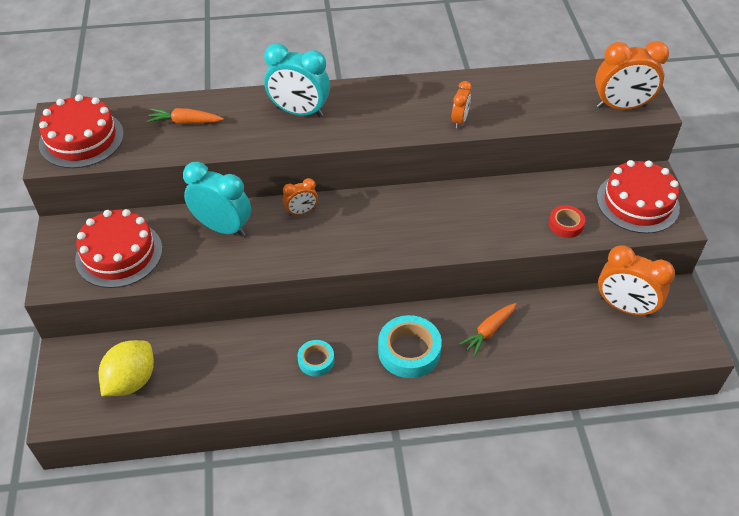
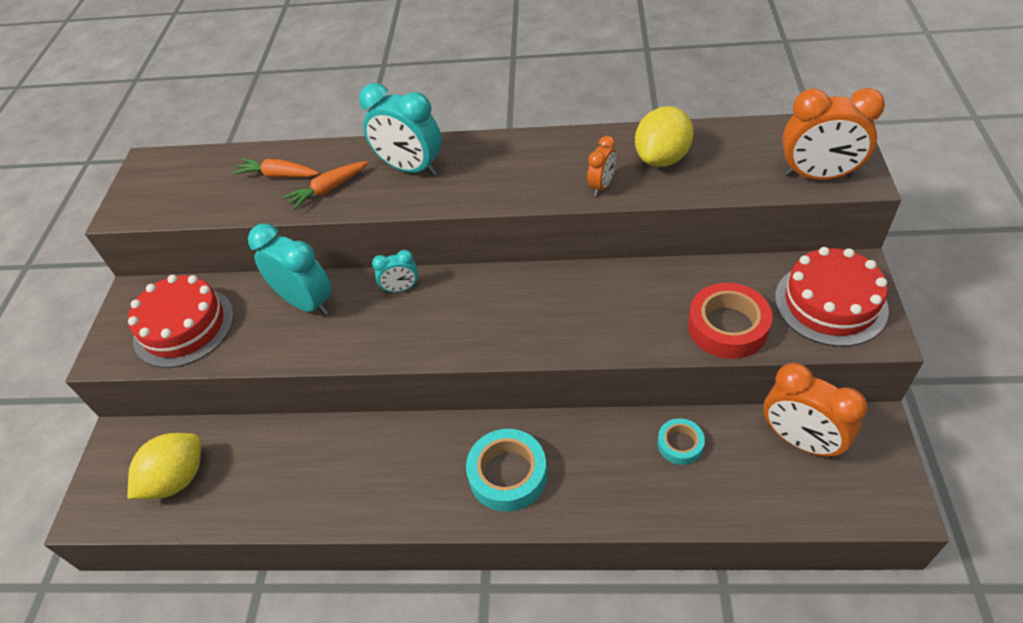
camera: 15 degrees right, 0 degrees up
red cake [39,94,124,168] -> none
orange clock [283,178,318,216] -> turquoise clock [372,250,418,293]
turquoise tape [298,340,334,376] -> turquoise tape moved to [658,418,705,465]
orange carrot [459,303,517,356] -> orange carrot moved to [283,161,368,210]
red tape [549,205,585,238] -> red tape [688,283,772,359], size x1.74
none -> yellow lemon [635,106,693,167]

